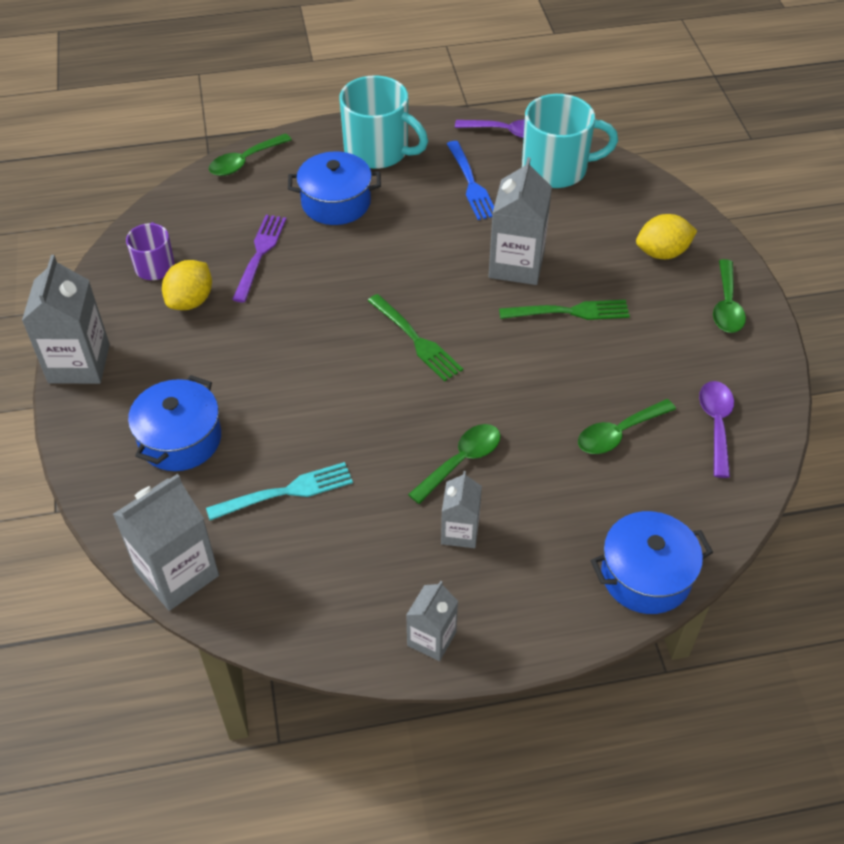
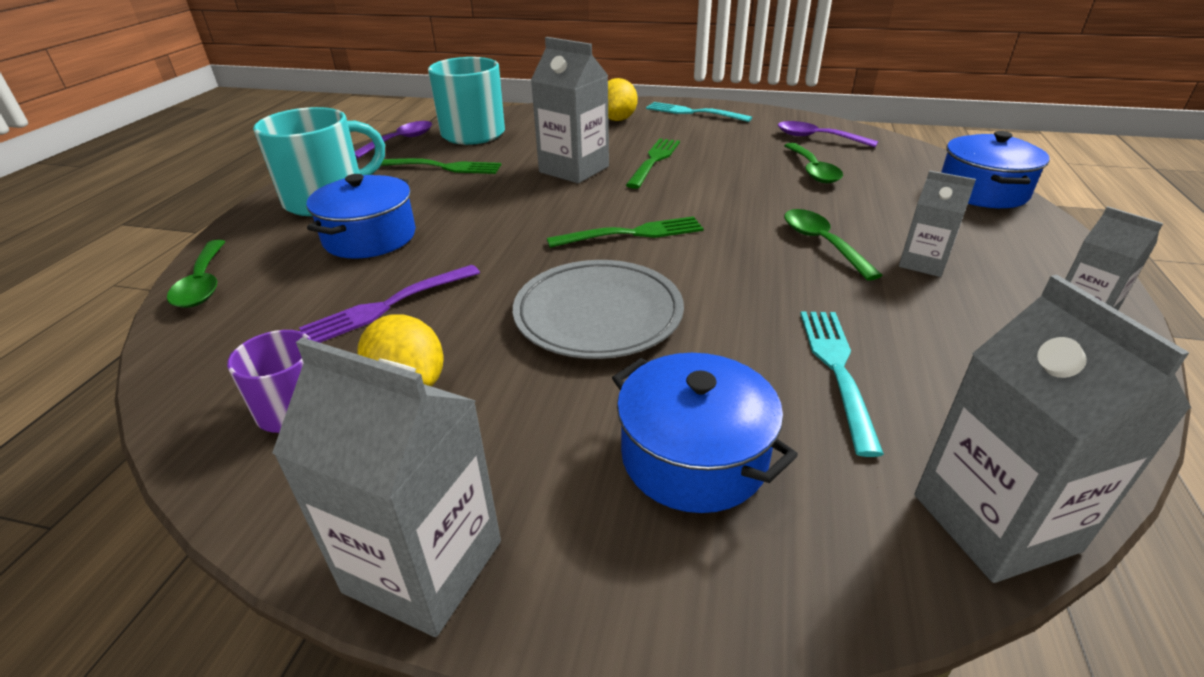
camera: 65 degrees left, 15 degrees down
purple fork [232,215,286,303] -> purple fork turned 75 degrees counterclockwise [299,265,480,343]
blue fork [447,141,494,220] -> green fork [381,158,501,174]
green spoon [713,259,746,333] -> turquoise fork [646,102,752,122]
none -> grey plate [513,260,684,359]

